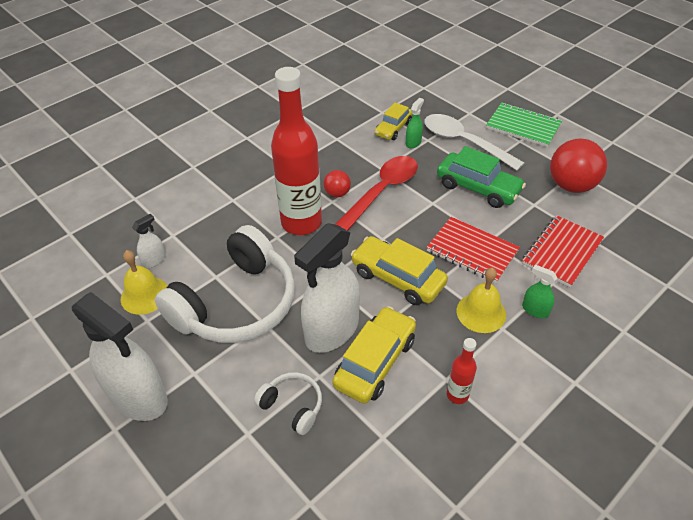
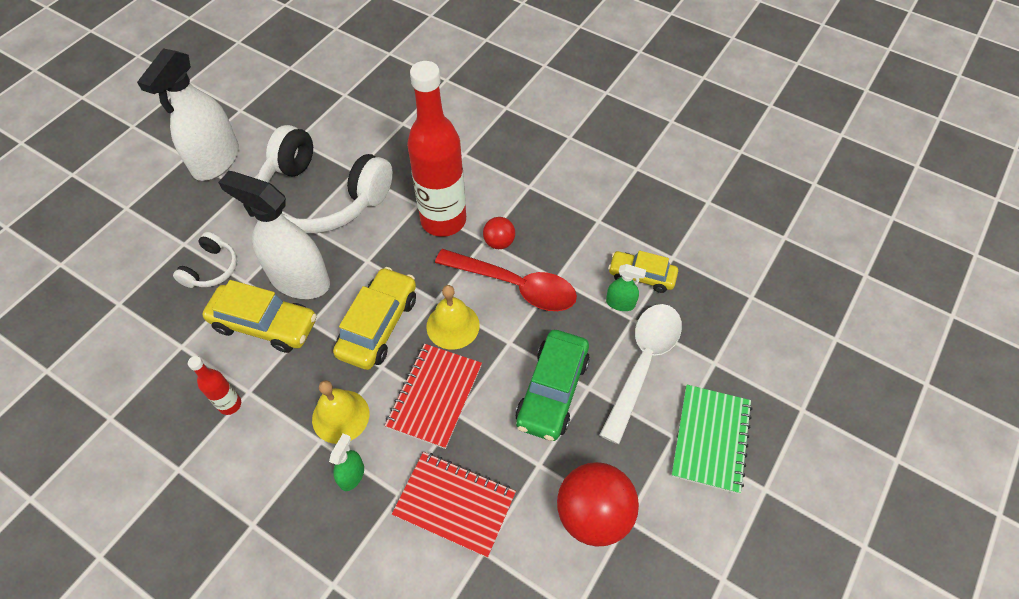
camera: 75 degrees right, 10 degrees up
yellow bell [121,250,168,315] -> yellow bell moved to [426,285,480,350]
white spray bottle [132,214,166,268] -> none

